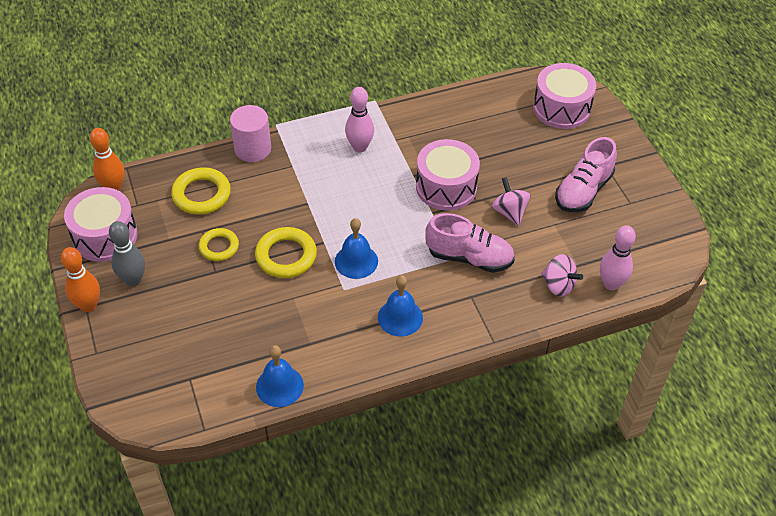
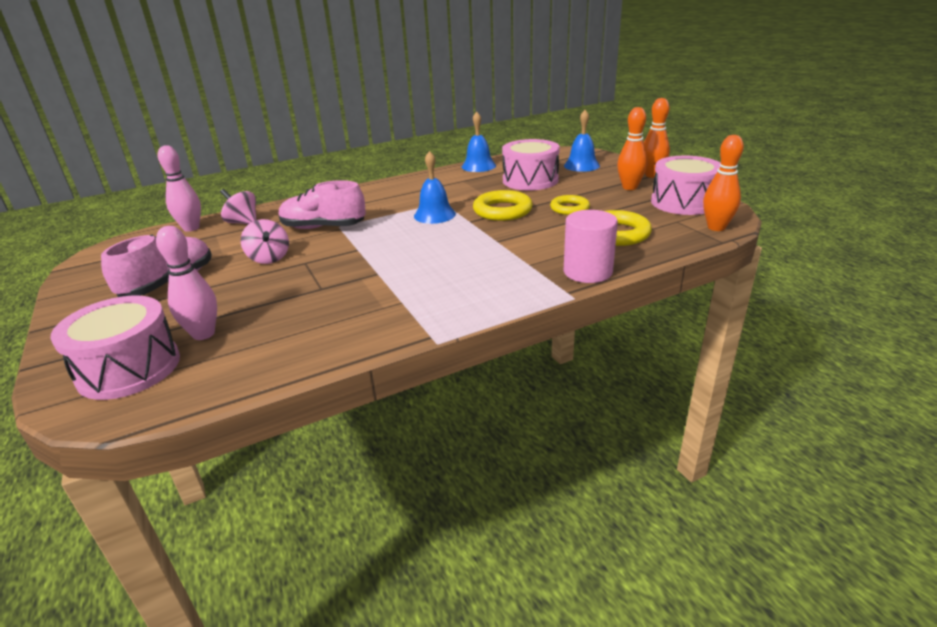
camera: 175 degrees right, 20 degrees down
grey bowling pin [109,221,145,287] -> orange bowling pin [617,107,647,190]
pink bowling pin [345,87,374,152] -> pink bowling pin moved to [156,226,217,340]
blue bell [378,275,423,337] -> blue bell moved to [564,110,600,172]
pink drum [416,139,480,210] -> pink drum moved to [502,139,560,190]

